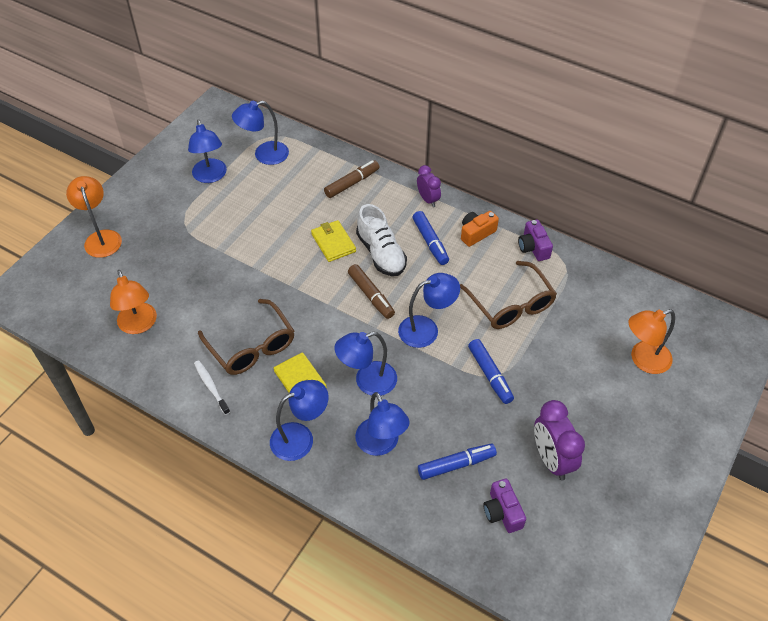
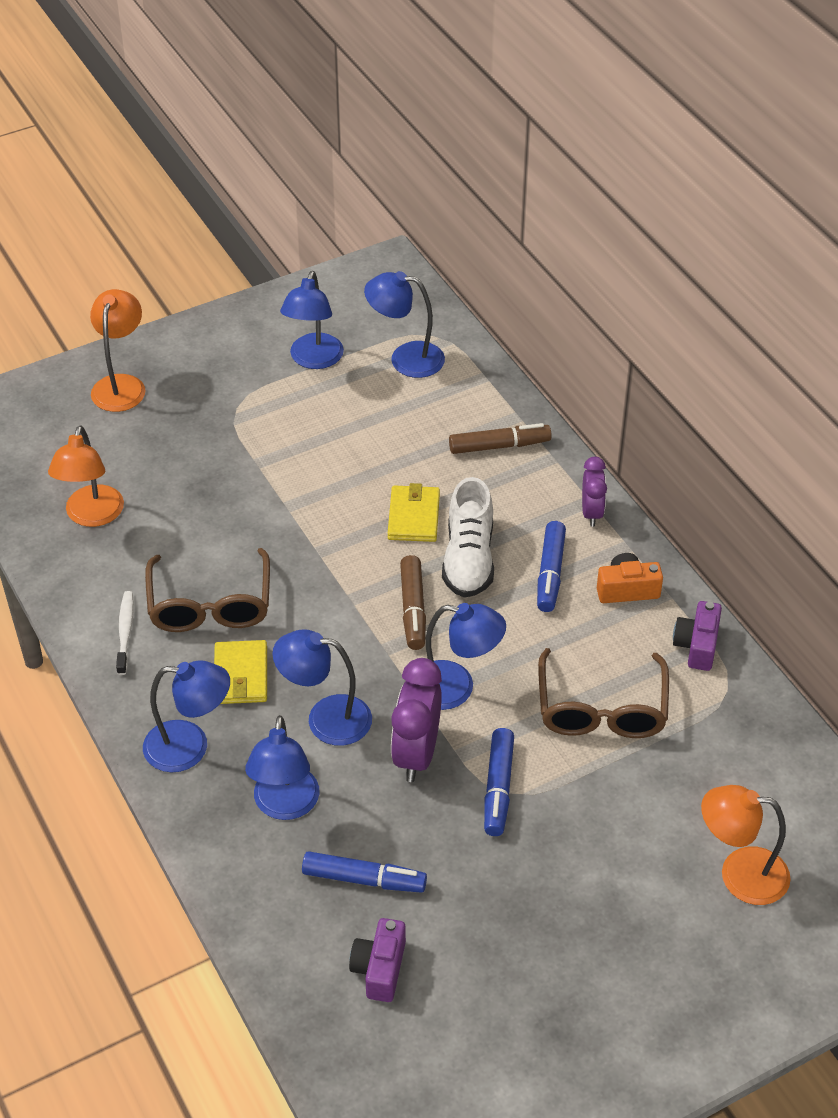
camera: 30 degrees right, 5 degrees down
purple clock [534,400,585,480] -> purple clock moved to [391,658,442,782]

